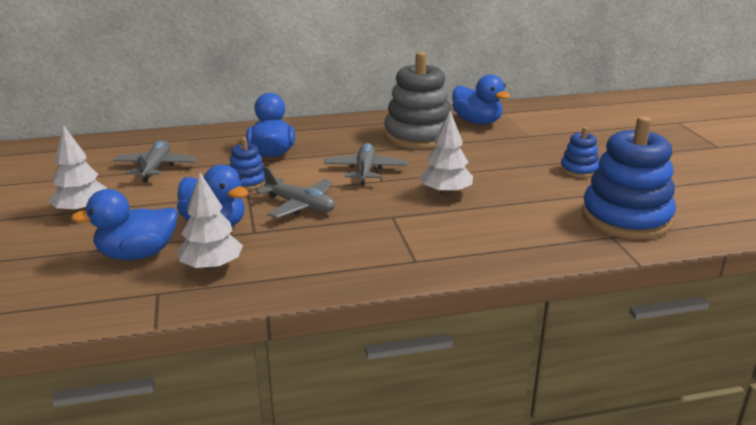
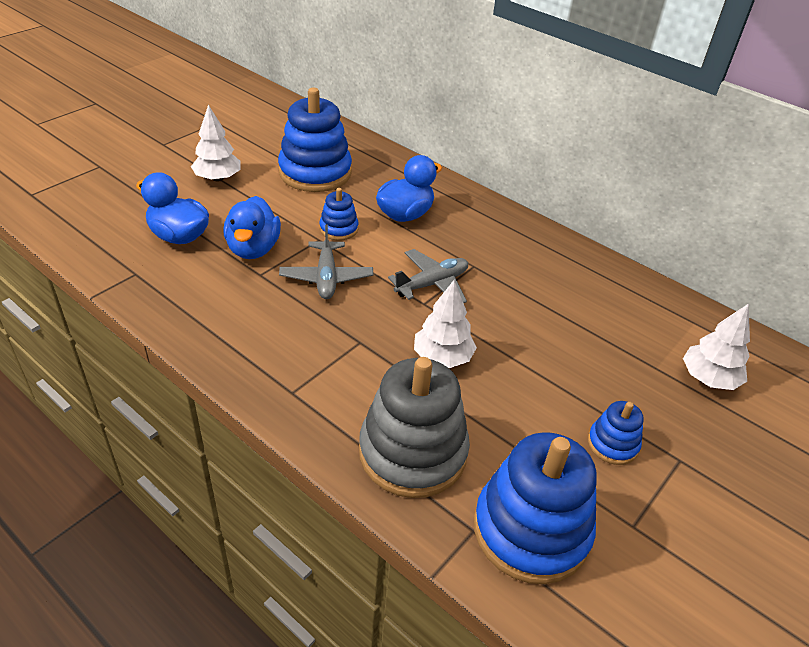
camera: 50 degrees right, 15 degrees up
grey plane [113,140,197,182] -> blue stacking toy [278,87,352,192]
white tree [178,173,243,271] -> white tree moved to [683,303,750,390]
grey stacking toy [384,52,451,149] -> grey stacking toy moved to [359,357,470,498]
blue duck [452,74,510,125] -> none

